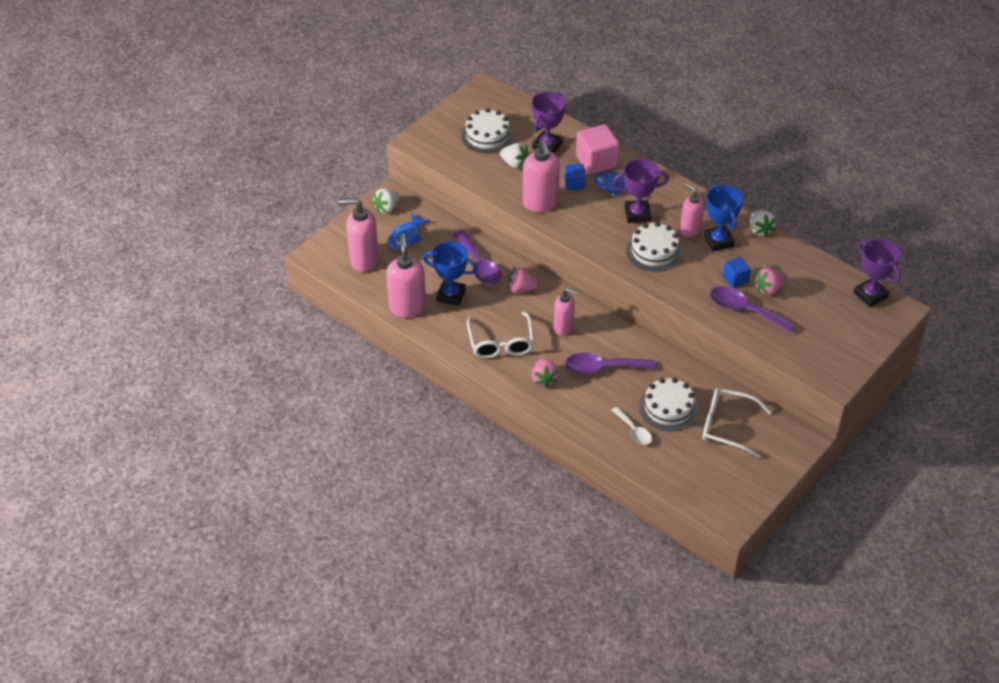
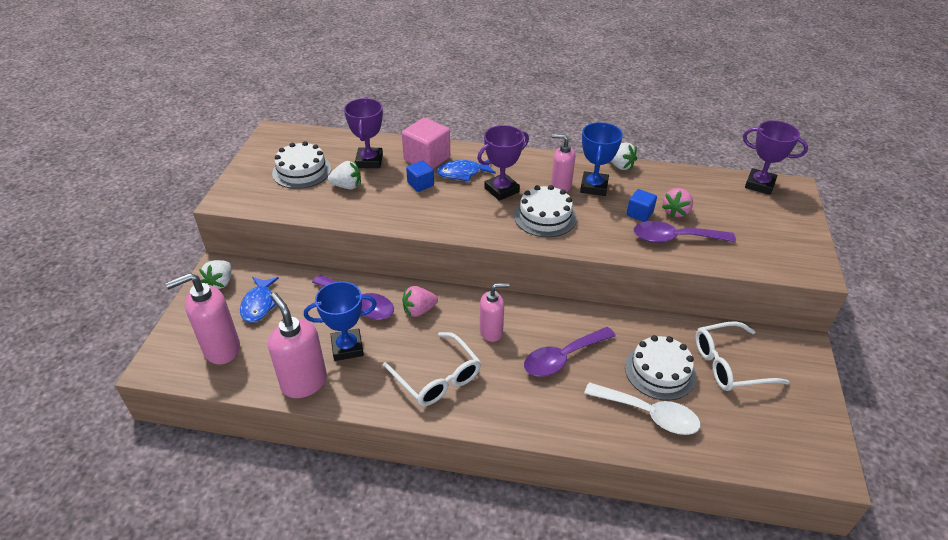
camera: 30 degrees left, 5 degrees down
pink soap dispenser [523,140,560,212] -> none
pink strawberry [531,359,559,388] -> none
white spoon [611,407,652,445] -> white spoon [584,382,701,435], size x1.63
blue trophy [703,185,743,251] -> blue trophy turned 60 degrees clockwise [580,122,623,196]

